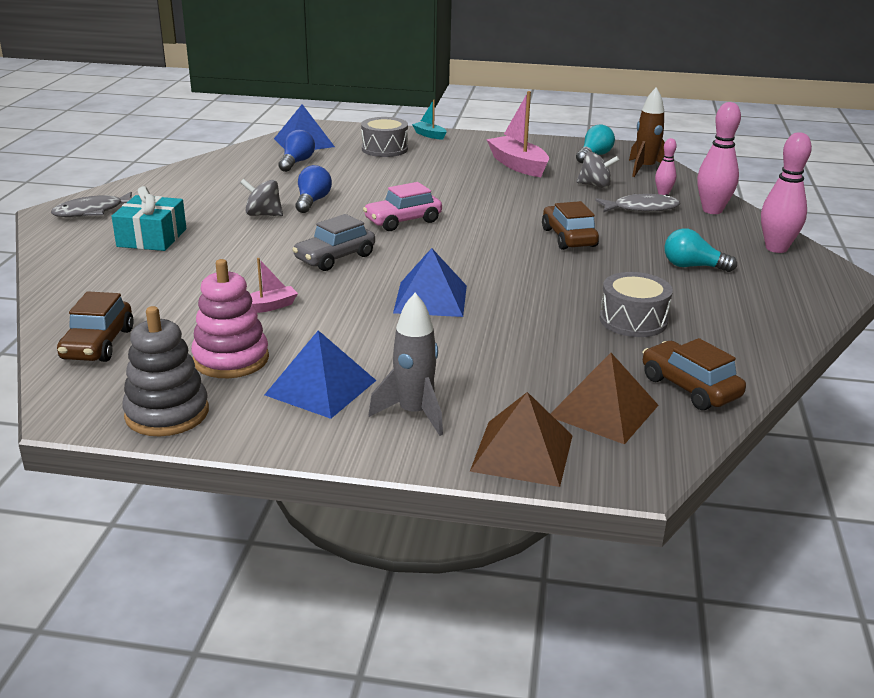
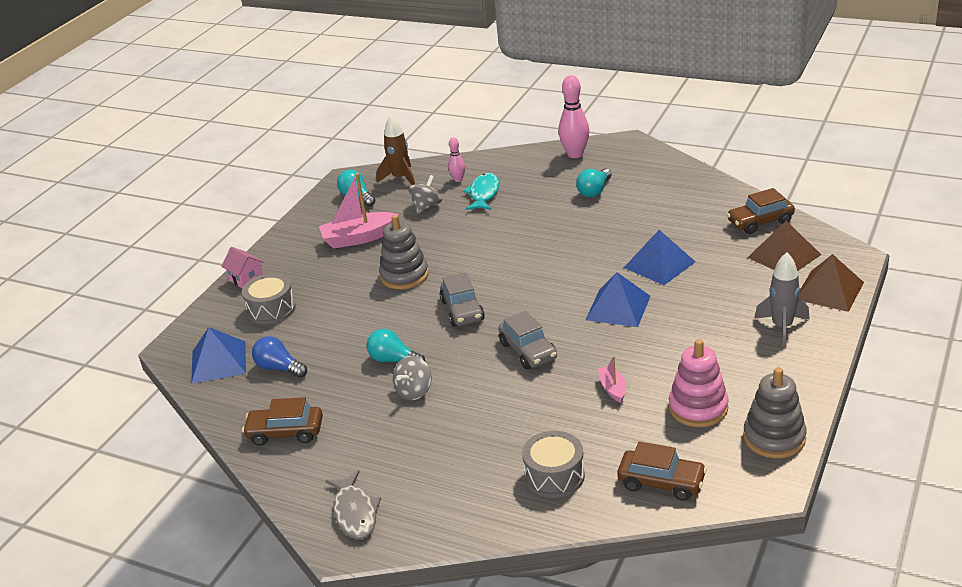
camera: 70 degrees left, 5 degrees up
turquoise gift [112,186,186,251] -> none
blue pyramid [264,330,377,419] -> blue pyramid moved to [624,230,695,285]
blue light bulb [296,165,332,213] -> turquoise light bulb [367,329,425,362]
pink car [363,182,442,231] -> grey car [440,272,485,327]
turquoise boat [412,100,446,140] -> pink house [221,247,264,288]
brown car [542,201,599,250] -> brown car moved to [242,397,323,446]
grey fish [595,194,680,213] -> turquoise fish [463,173,499,210]
grey drum [600,272,673,337] -> grey drum moved to [522,431,585,498]
pink bowling pin [697,102,741,214] -> none
none -> grey stacking toy [379,215,429,290]

